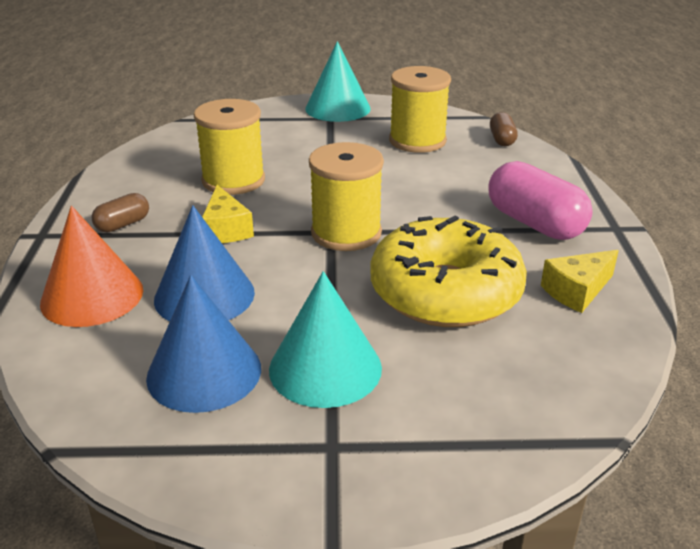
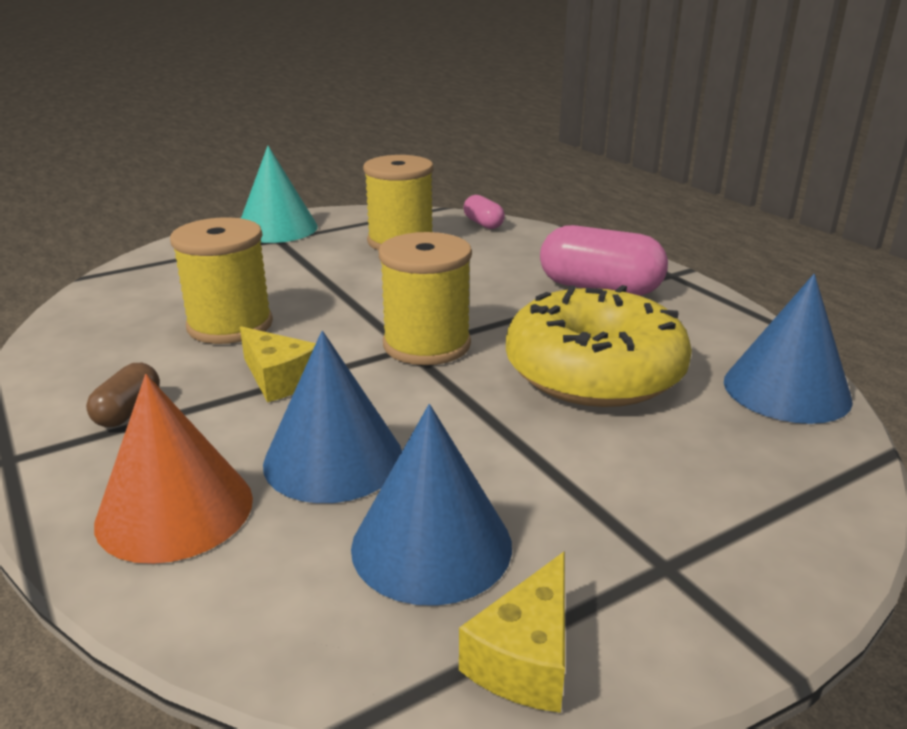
camera: 30 degrees left, 5 degrees down
turquoise cone [269,271,382,408] -> none
brown capsule [490,112,518,146] -> pink capsule [464,195,505,229]
yellow cheese [541,250,619,313] -> yellow cheese moved to [459,551,565,713]
none -> blue cone [724,274,853,424]

